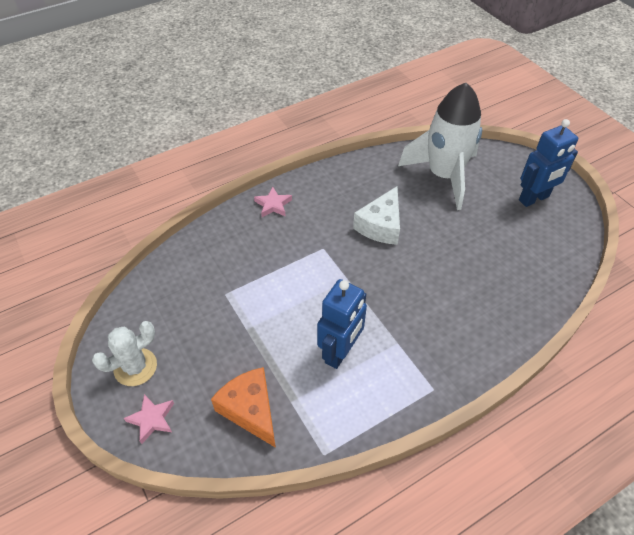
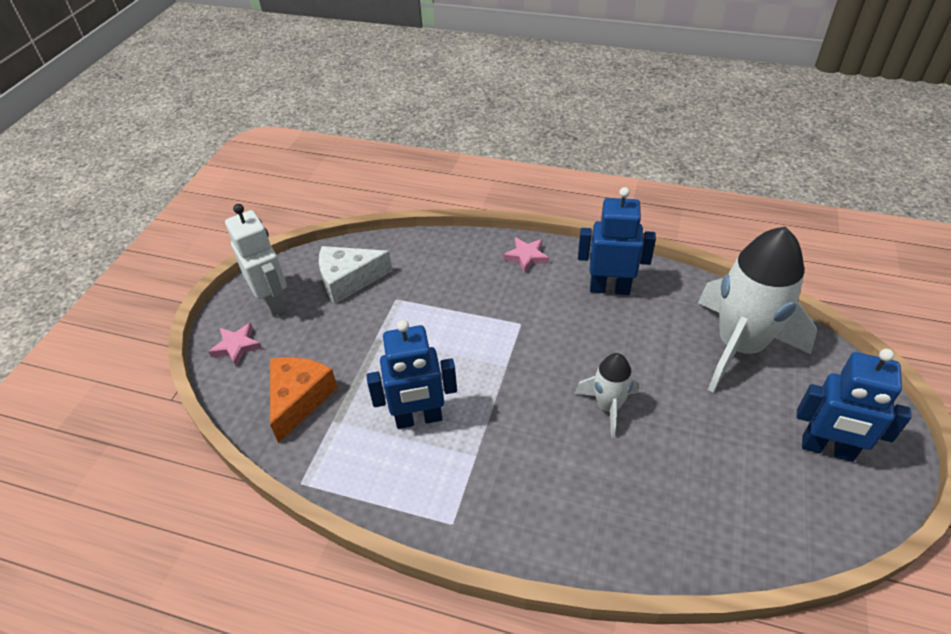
camera: 50 degrees right, 5 degrees down
white cactus [92,321,157,386] -> white robot [225,204,287,317]
white cheese [353,186,400,245] -> white cheese moved to [319,246,392,304]
none -> white rocket [575,353,639,438]
none -> blue robot [578,187,656,295]

